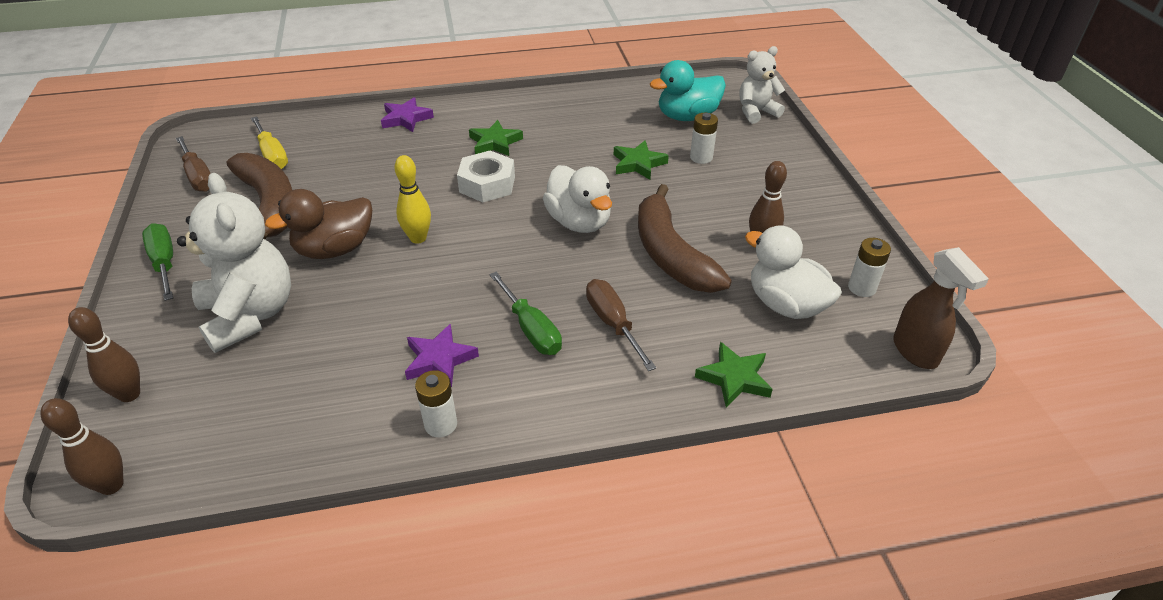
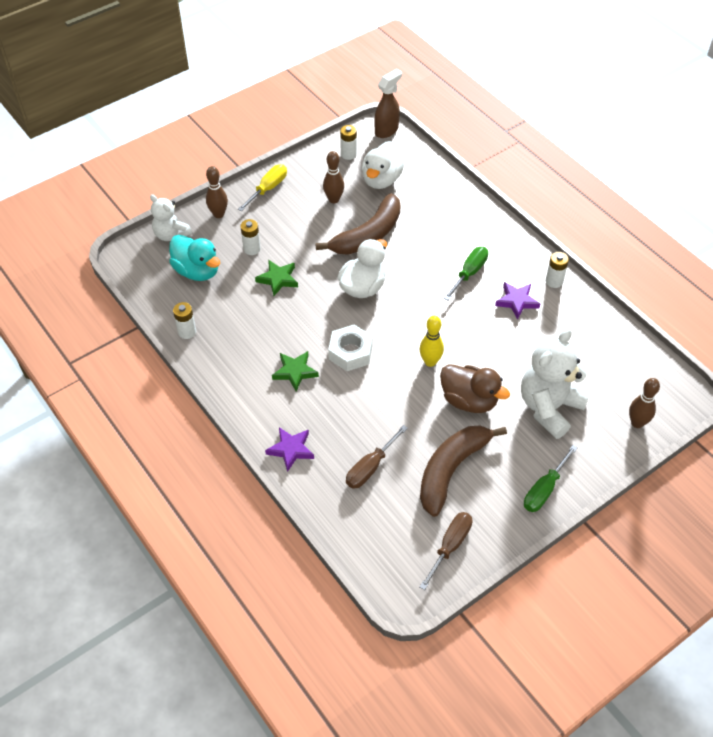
camera: 115 degrees left, 10 degrees up
brown bowling pin [40,398,124,495] -> brown bowling pin moved to [206,166,228,218]
yellow screwdriver [251,116,288,169] -> yellow screwdriver moved to [238,164,287,211]
brown screwdriver [586,279,656,371] -> brown screwdriver moved to [346,425,408,489]
green star [695,342,773,408] -> none
none -> white battery [173,302,196,339]

